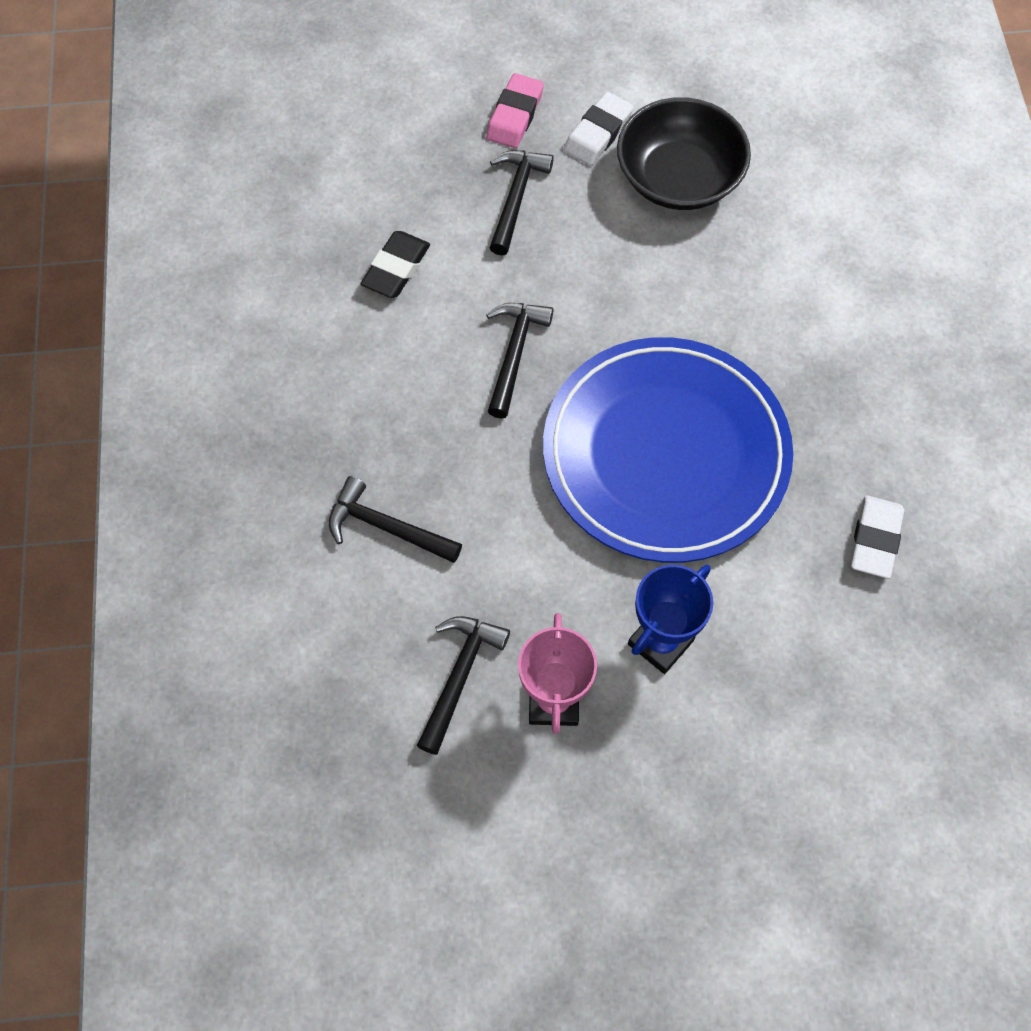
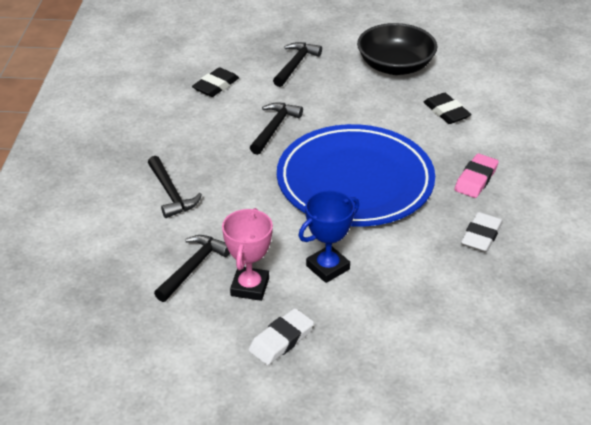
camera: 10 degrees right, 25 degrees down
black hammer [328,476,462,563] -> black hammer turned 150 degrees counterclockwise [148,156,202,218]
pink eraser [486,73,544,148] -> pink eraser moved to [454,153,499,198]
white eraser [564,92,634,166] -> white eraser moved to [248,308,314,365]
none -> black eraser [424,93,471,124]

